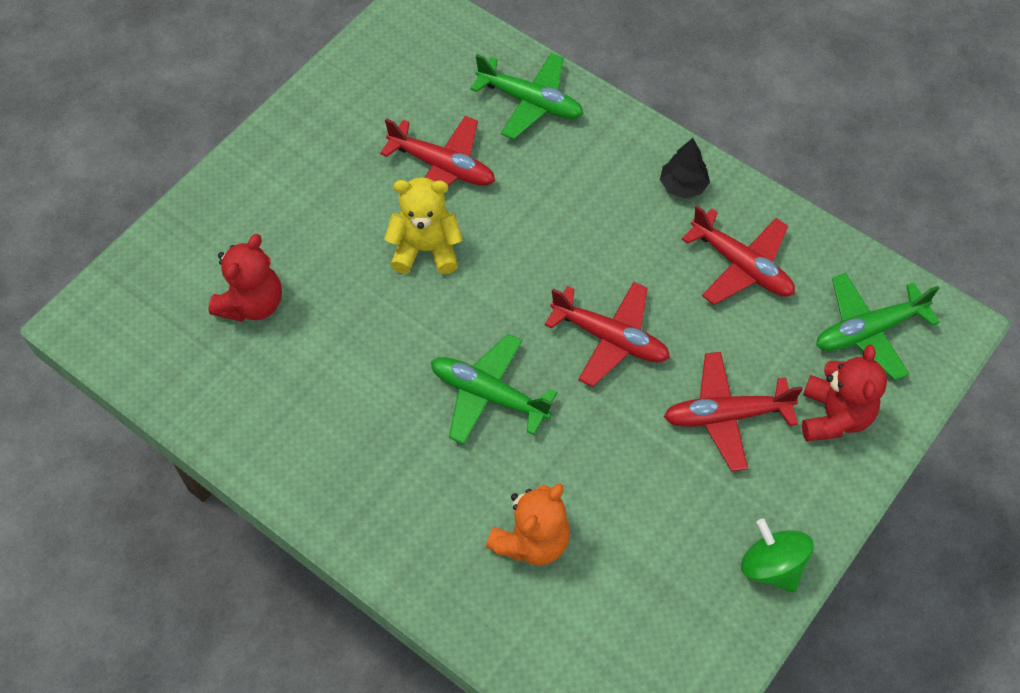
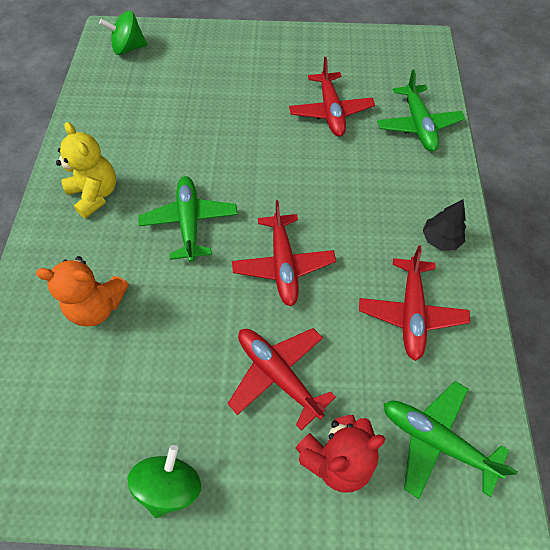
camera: 55 degrees right, 0 degrees up
red teddy bear [208,234,282,322] -> none
yellow teddy bear [384,177,463,274] -> yellow teddy bear moved to [56,122,116,219]
none -> green spinning top [99,11,147,55]

